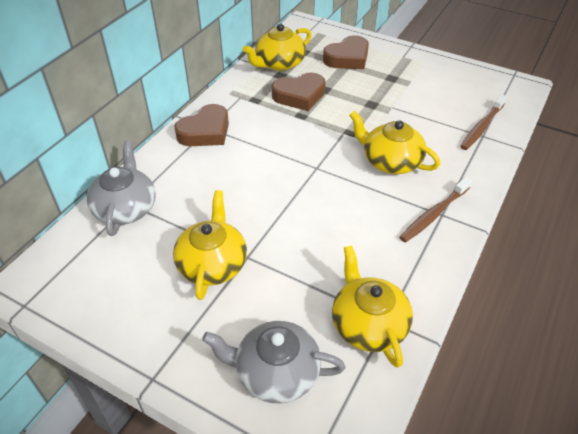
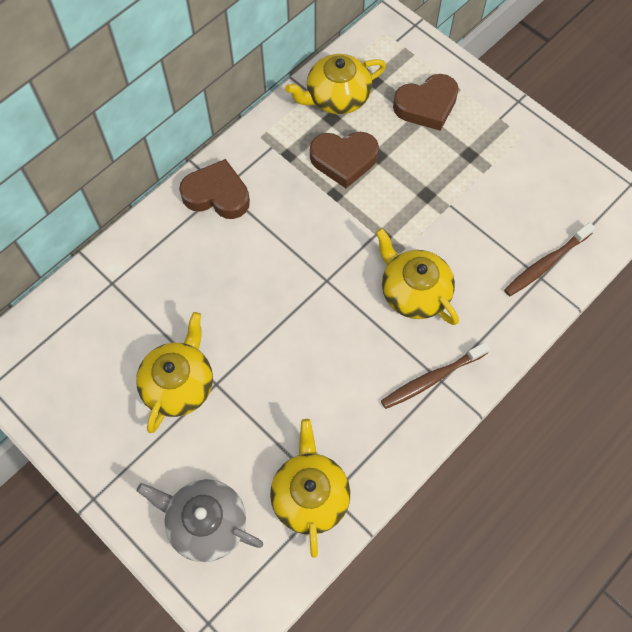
camera: 15 degrees right, 20 degrees up
grey teapot [86,141,156,236] -> none
brown heart [174,104,229,146] -> brown heart turned 135 degrees counterclockwise [179,159,250,219]

